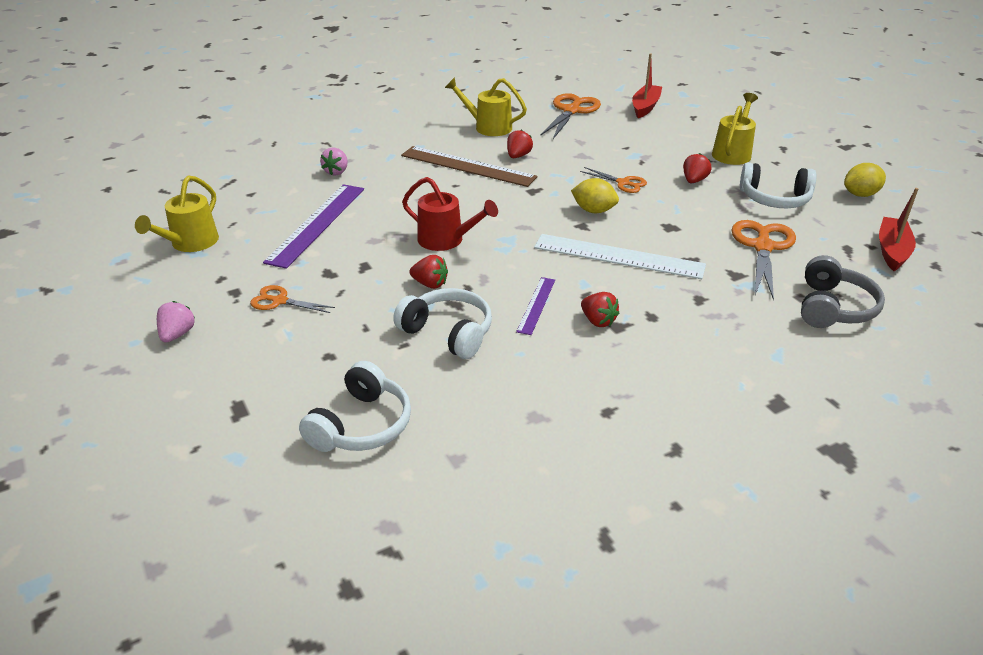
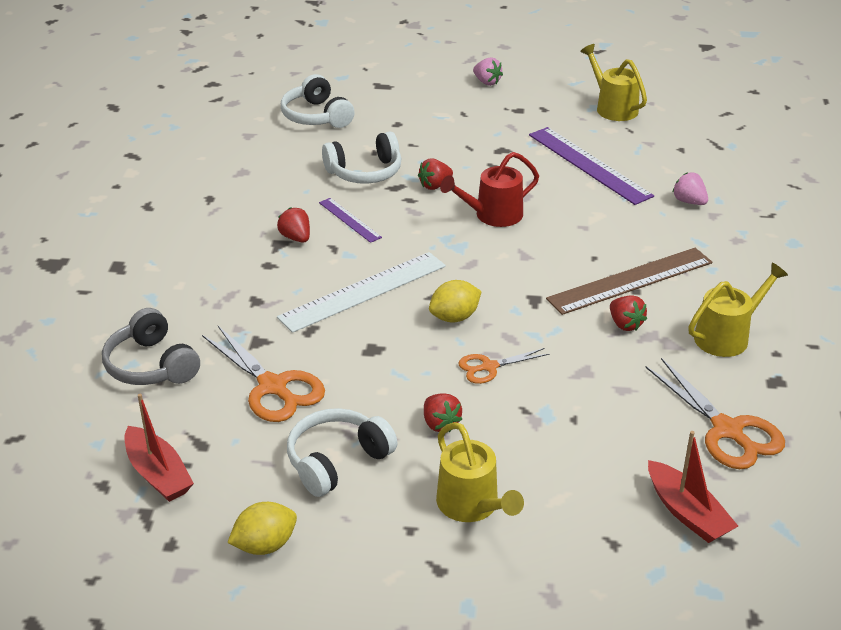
camera: 125 degrees right, 0 degrees up
orange scissors [250,285,335,313] -> none
red strawberry [581,292,620,327] -> red strawberry turned 60 degrees clockwise [277,207,310,242]
yellow lemon [844,163,886,197] -> yellow lemon turned 45 degrees clockwise [227,502,297,555]

